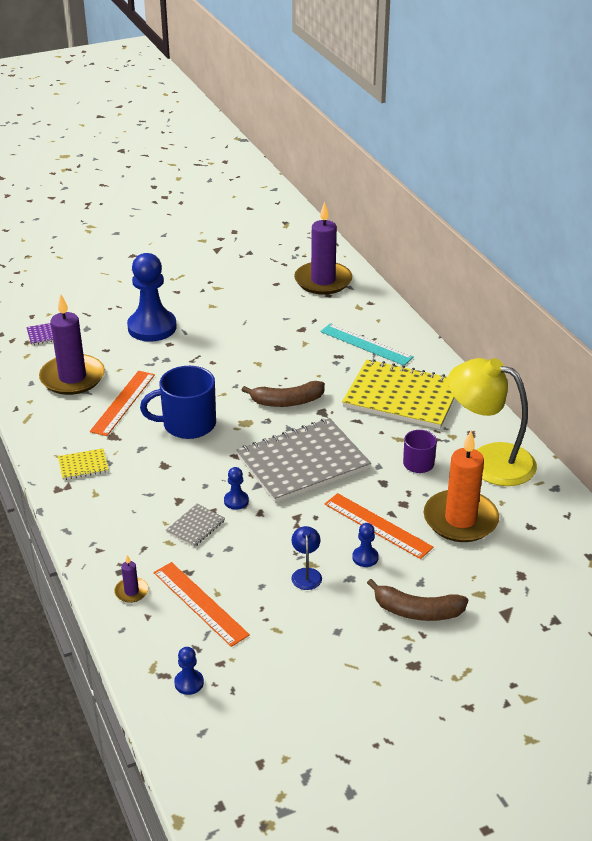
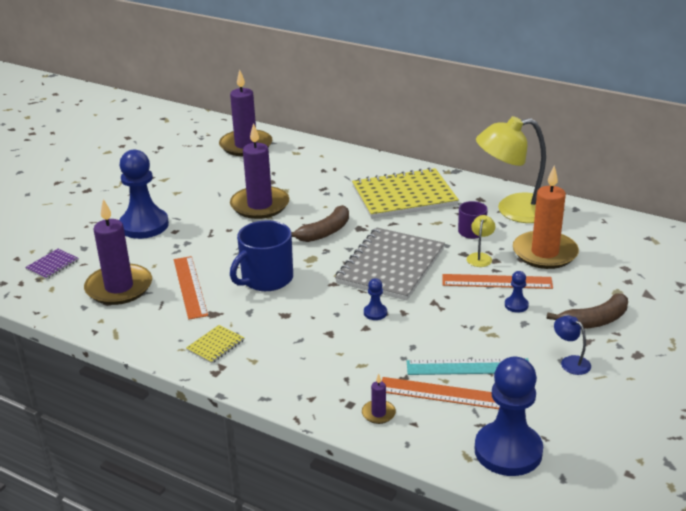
camera: 35 degrees left, 5 degrees down
grey notebook [166,504,225,547] -> none
blue pawn [174,647,204,695] -> blue pawn [475,357,543,476], size x2.36
blue lamp [291,526,322,590] -> blue lamp moved to [554,316,591,375]
turquoise ruler [320,323,414,366] -> turquoise ruler moved to [407,358,529,375]
none -> purple candle [230,123,289,219]
none -> yellow lamp [467,215,495,267]

